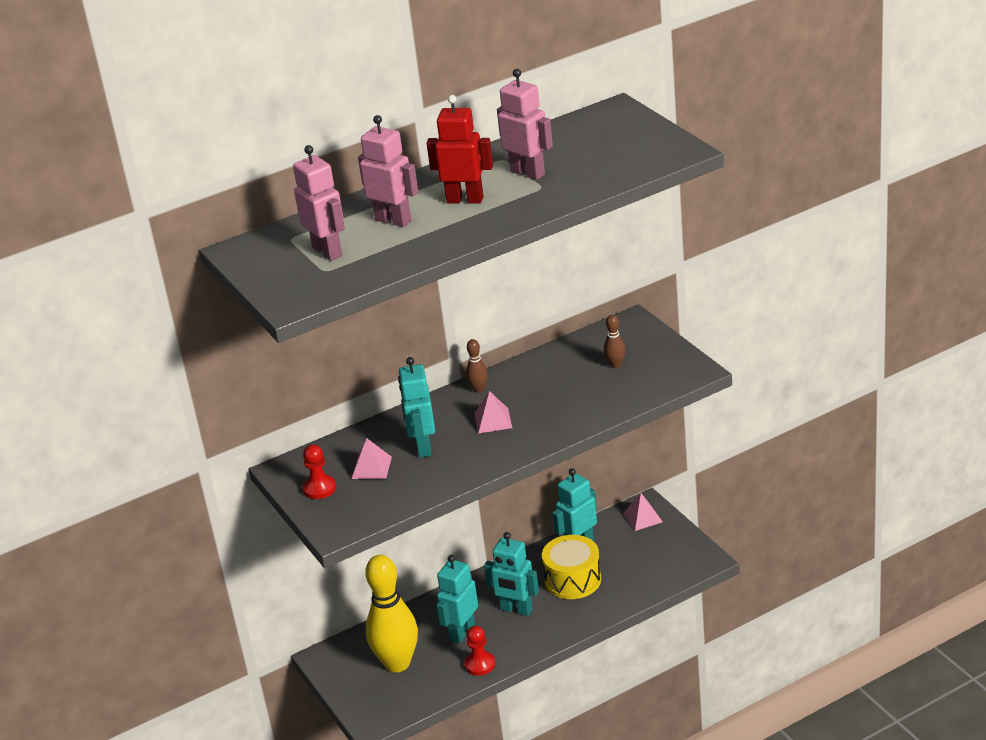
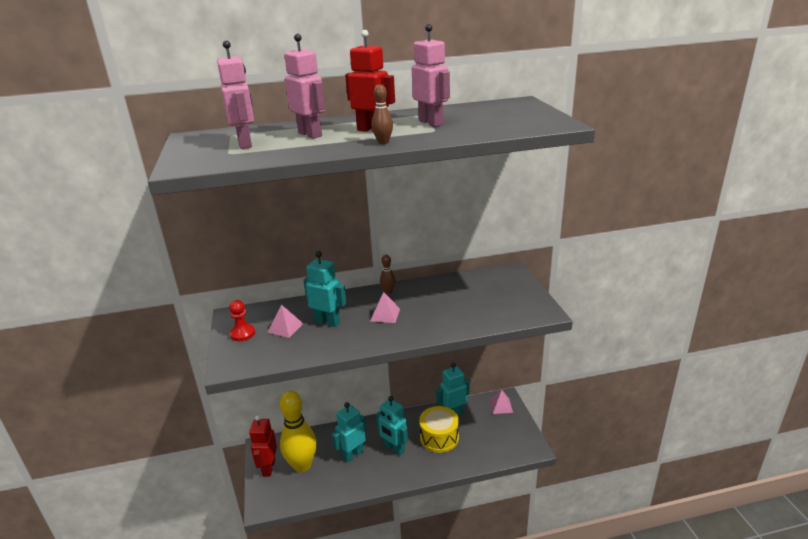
camera: 15 degrees right, 5 degrees down
turquoise robot [398,357,435,458] -> turquoise robot turned 105 degrees clockwise [303,251,346,327]
red pawn [464,626,495,676] -> none
brown bowling pin [604,315,626,368] -> brown bowling pin moved to [372,84,393,144]
none -> red robot [249,415,277,477]

